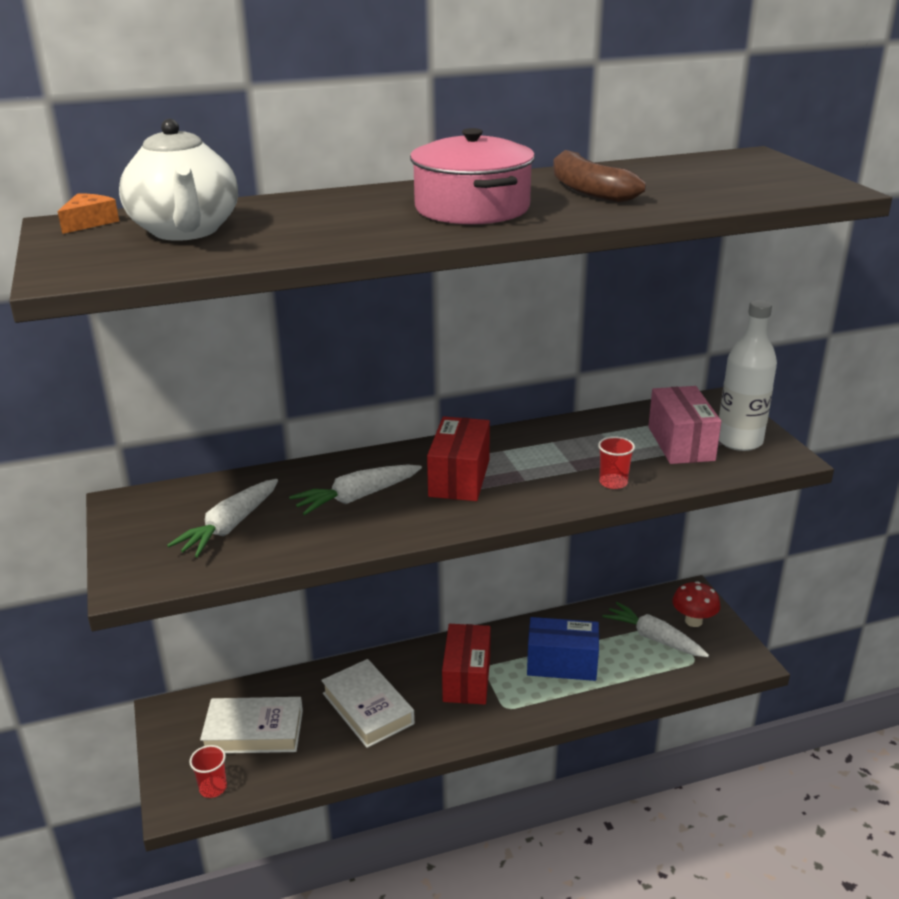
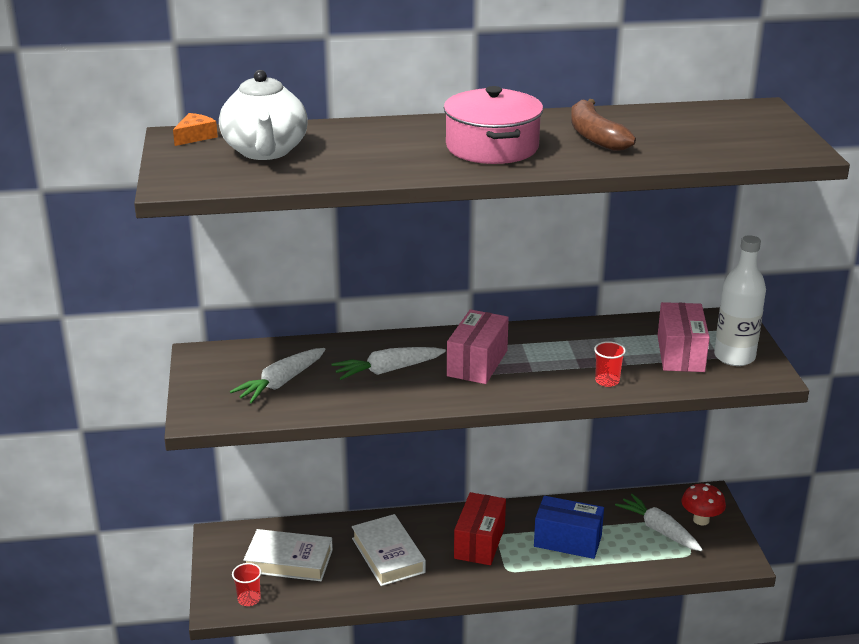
camera: 10 degrees right, 0 degrees up
red box [427,416,490,501] -> pink box [447,309,509,384]

